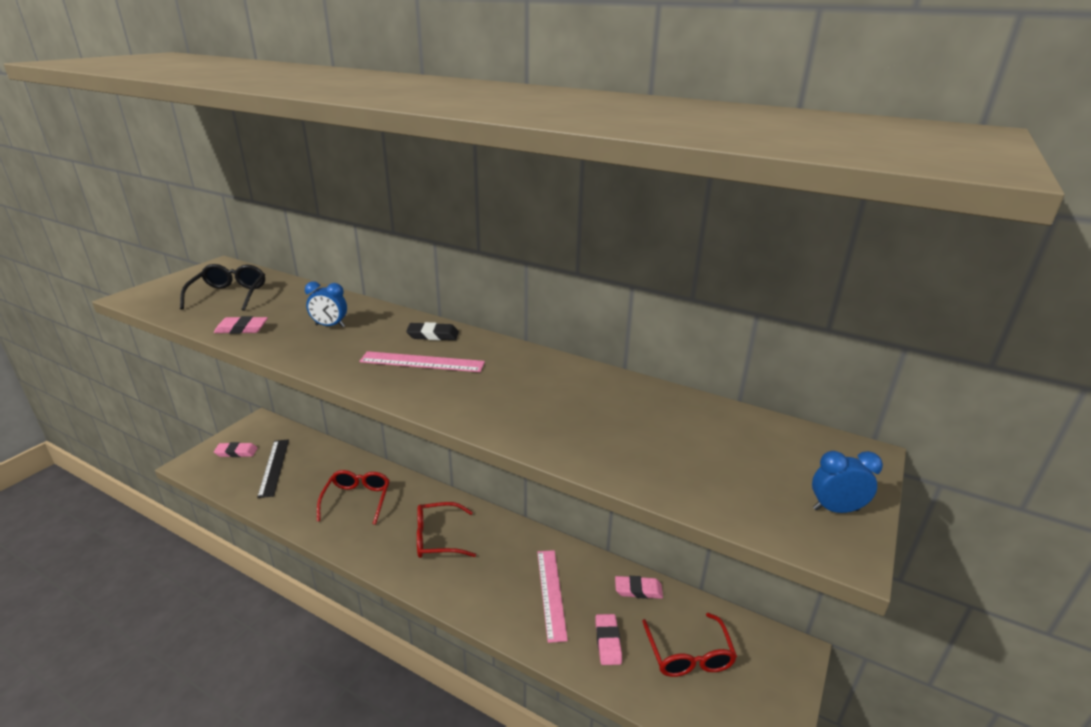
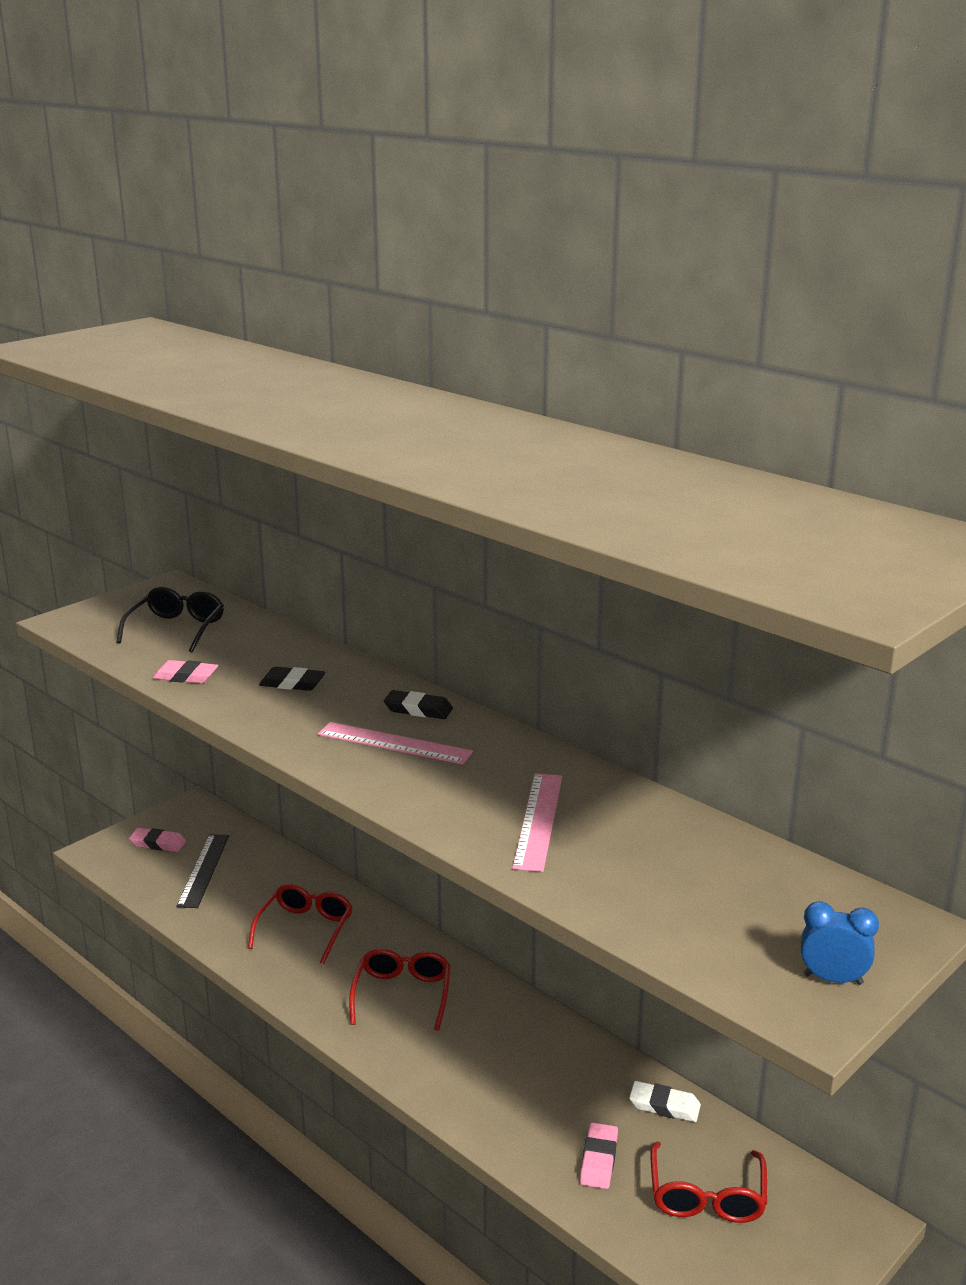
camera: 15 degrees right, 5 degrees down
blue clock [305,281,347,327] -> black eraser [259,667,325,691]
red glasses [417,502,476,558] -> red glasses turned 90 degrees clockwise [349,948,451,1031]
pink ruler [537,550,568,643] -> pink ruler moved to [512,773,562,872]
pink eraser [615,576,663,599] -> white eraser [629,1081,701,1122]

